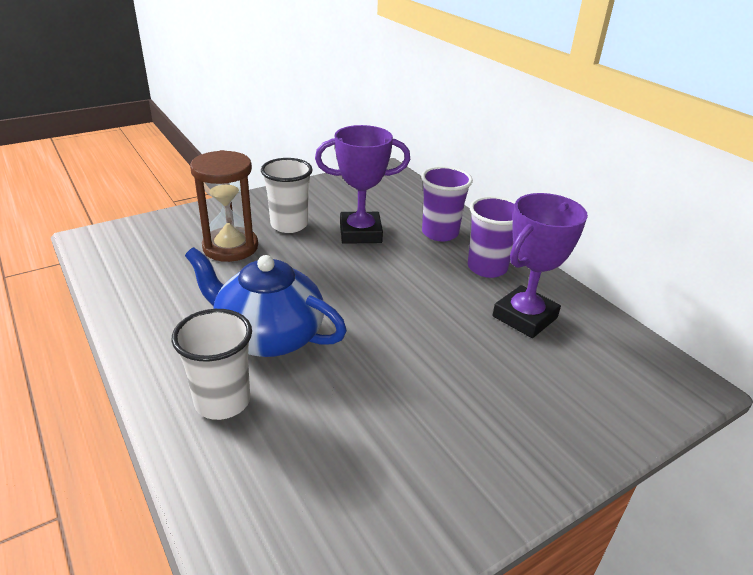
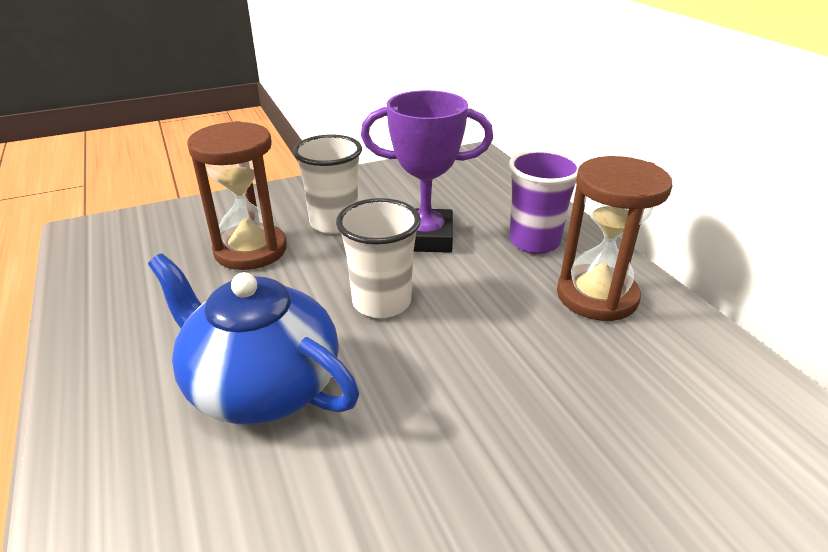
camera: 10 degrees right, 0 degrees up
white cup [172,309,252,420] -> white cup moved to [336,198,421,318]
purple cup [468,196,516,278] -> brown hourglass [557,156,672,321]
purple trophy [493,193,588,338] -> none

